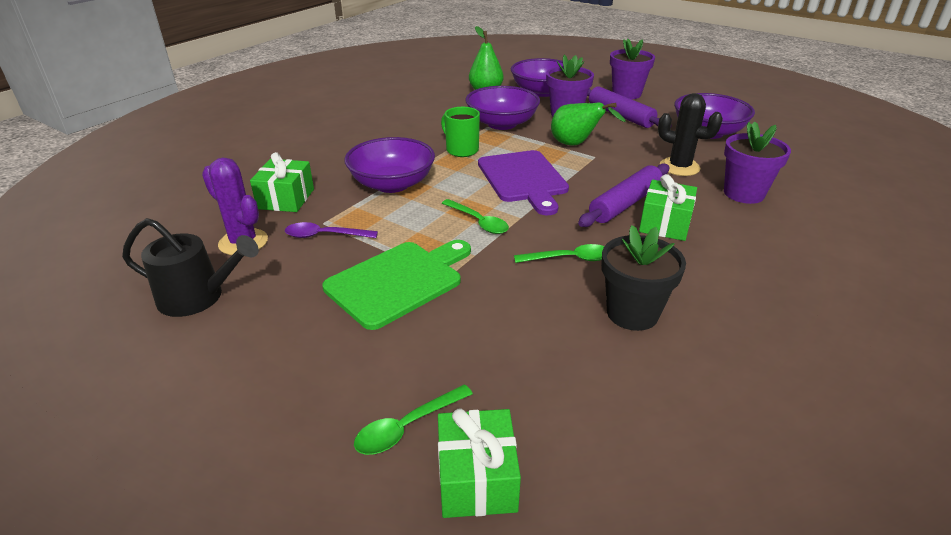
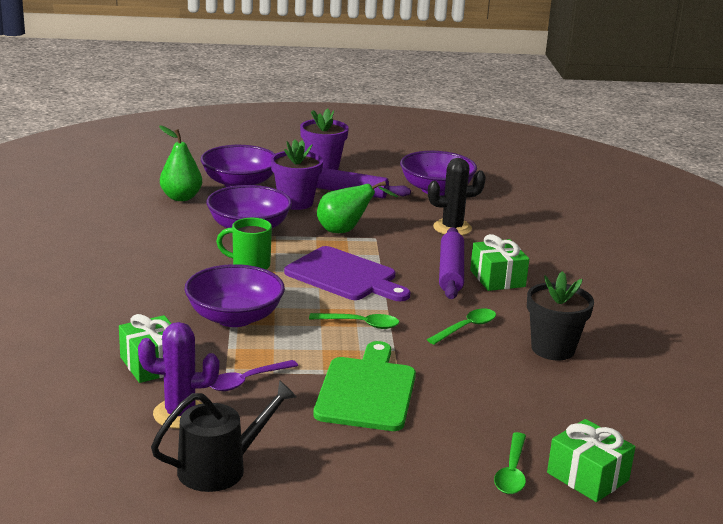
camera: 40 degrees left, 10 degrees down
purple flower pot [724,121,791,204] -> none

